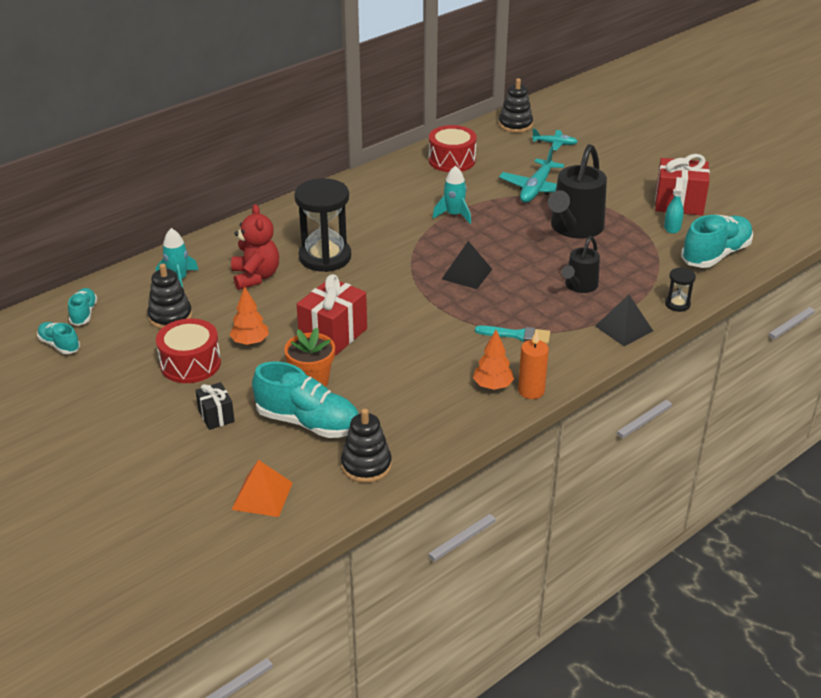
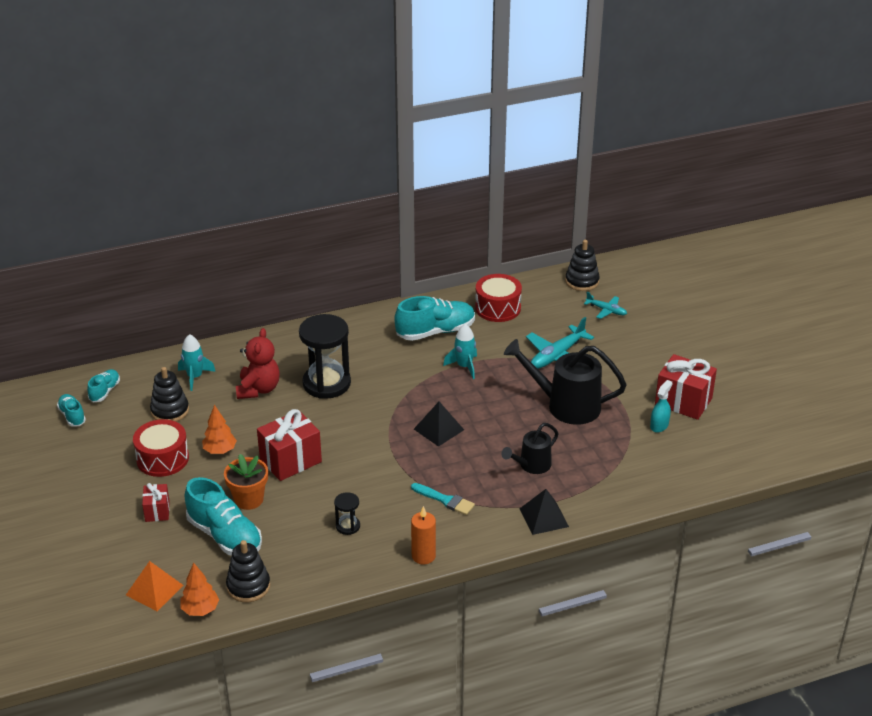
camera: 20 degrees right, 0 degrees up
black gift [195,382,235,430] -> red gift [142,483,170,522]
orange tree [473,330,514,390] -> orange tree moved to [181,562,219,616]
black watering can [548,144,607,239] -> black watering can turned 60 degrees clockwise [504,339,627,425]
black hourglass [665,267,696,312] -> black hourglass moved to [334,492,360,535]
turquoise shoe [681,215,753,268] -> turquoise shoe moved to [394,296,475,341]

